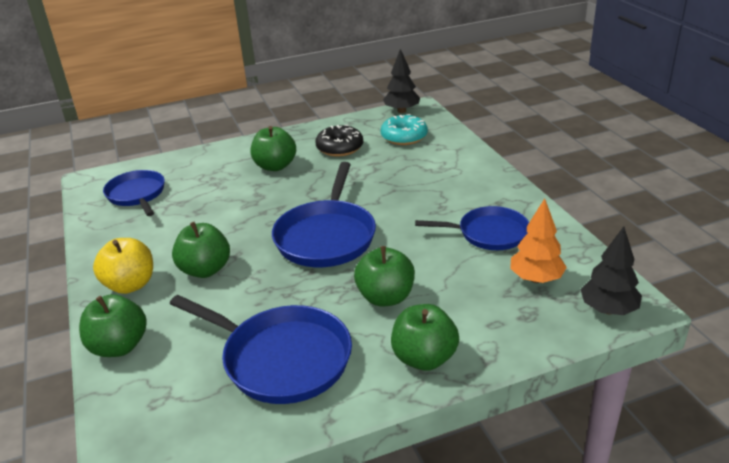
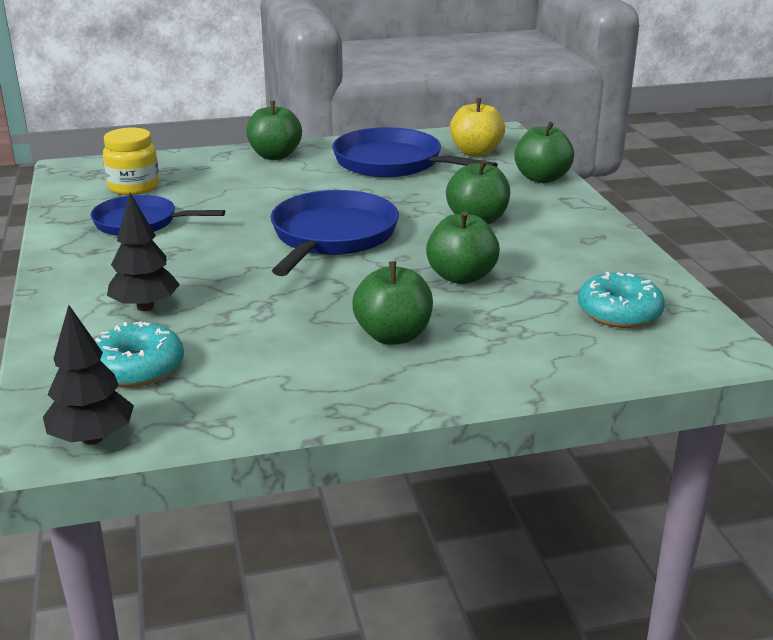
camera: 175 degrees left, 5 degrees down
yellow apple [93,238,153,294] -> yellow apple moved to [450,98,505,157]
blue pan [103,170,165,216] -> turquoise donut [578,272,665,328]
black donut [315,125,363,157] -> none
green apple [354,246,415,306] -> green apple moved to [426,211,500,284]
orange tree [510,198,567,283] -> yellow jar [103,128,159,195]
black tree [580,226,642,315] -> black tree moved to [107,193,180,311]

